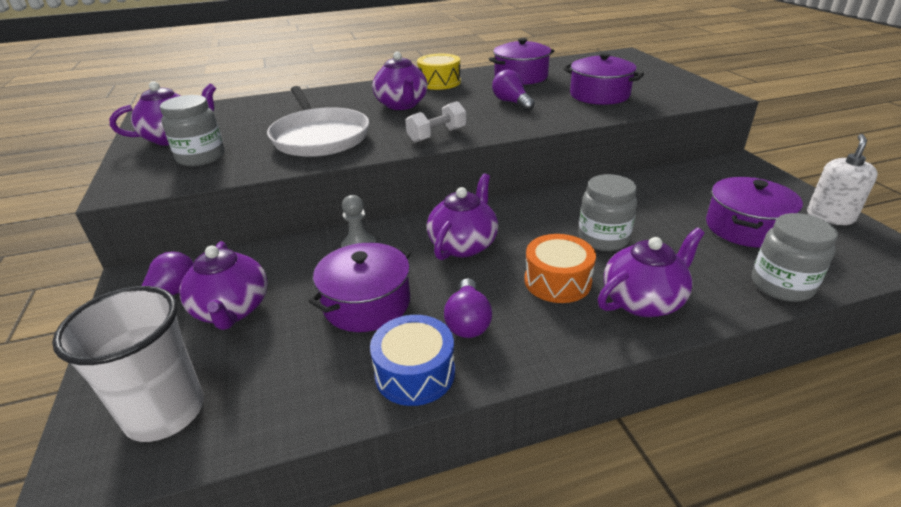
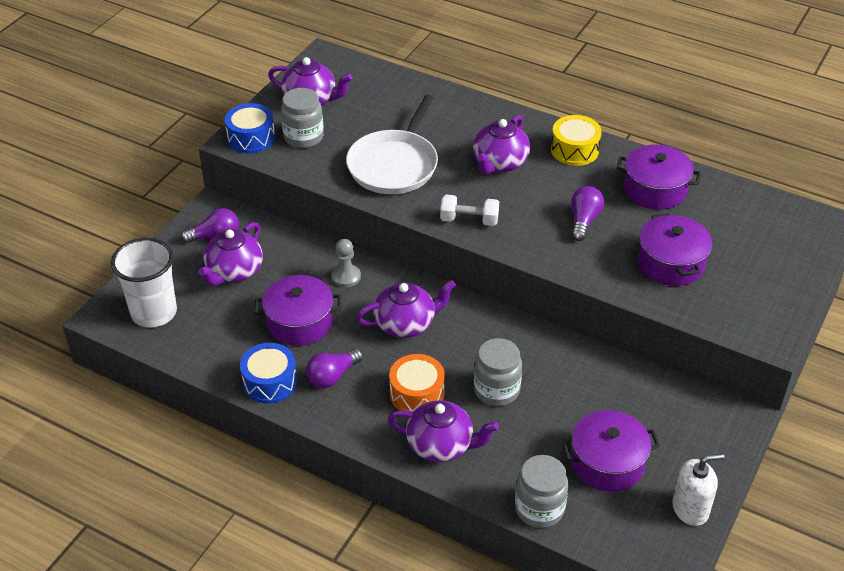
camera: 45 degrees right, 10 degrees up
none -> blue drum [225,103,275,153]

